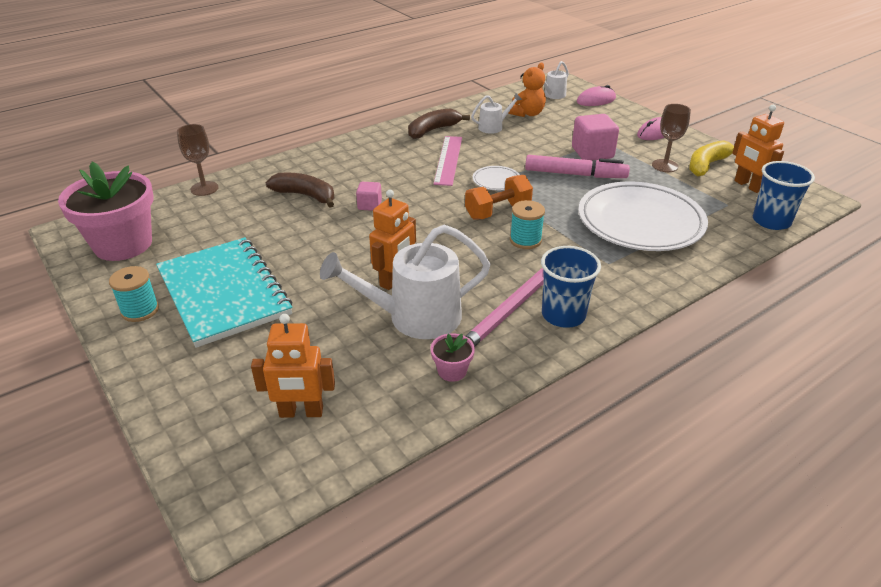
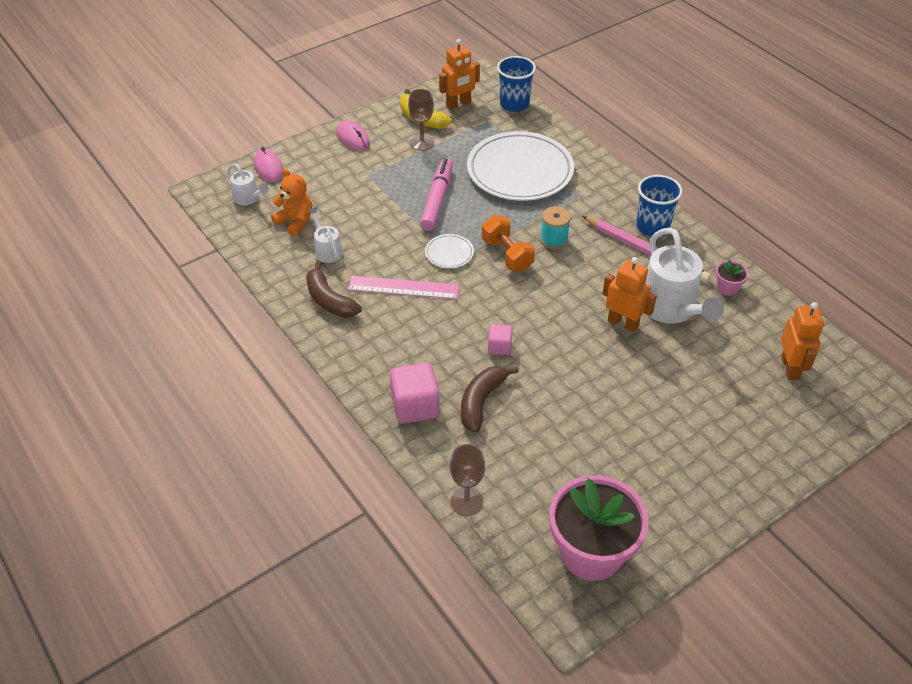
camera: 90 degrees left, 10 degrees up
turquoise spool [109,266,159,322] -> none
turquoise notebook [156,237,292,348] -> none
pink cube [572,114,619,160] -> pink cube moved to [390,363,440,424]

